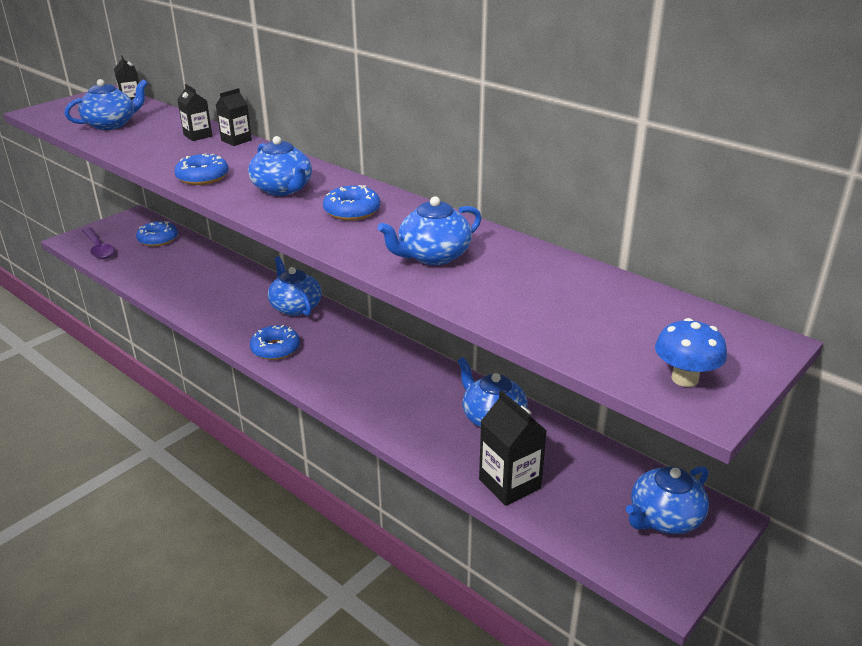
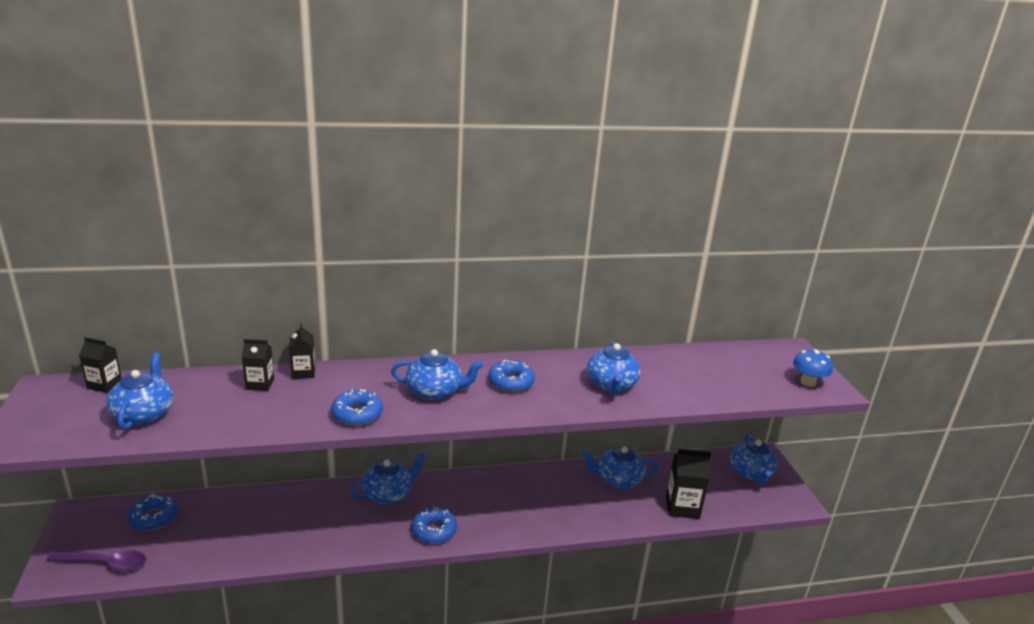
camera: 55 degrees left, 5 degrees down
blue teapot [268,256,322,316] -> blue teapot turned 135 degrees clockwise [352,453,426,504]

